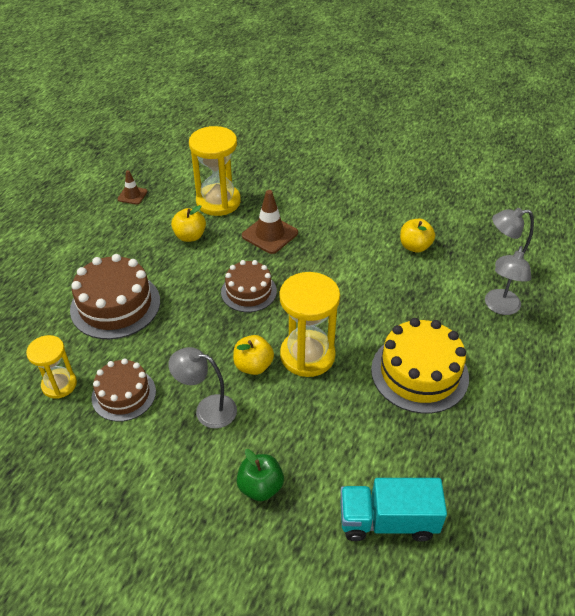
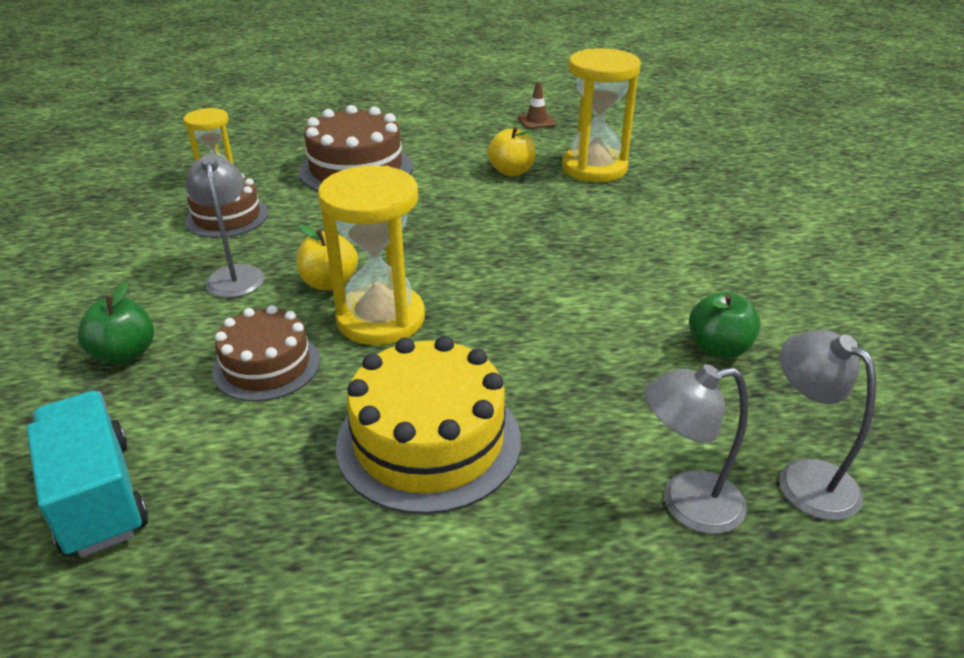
camera: 60 degrees right, 10 degrees down
brown cake [221,260,277,312] -> brown cake moved to [212,305,320,402]
brown traffic cone [242,190,298,254] -> none
yellow apple [400,219,435,252] -> green apple [689,292,760,359]

